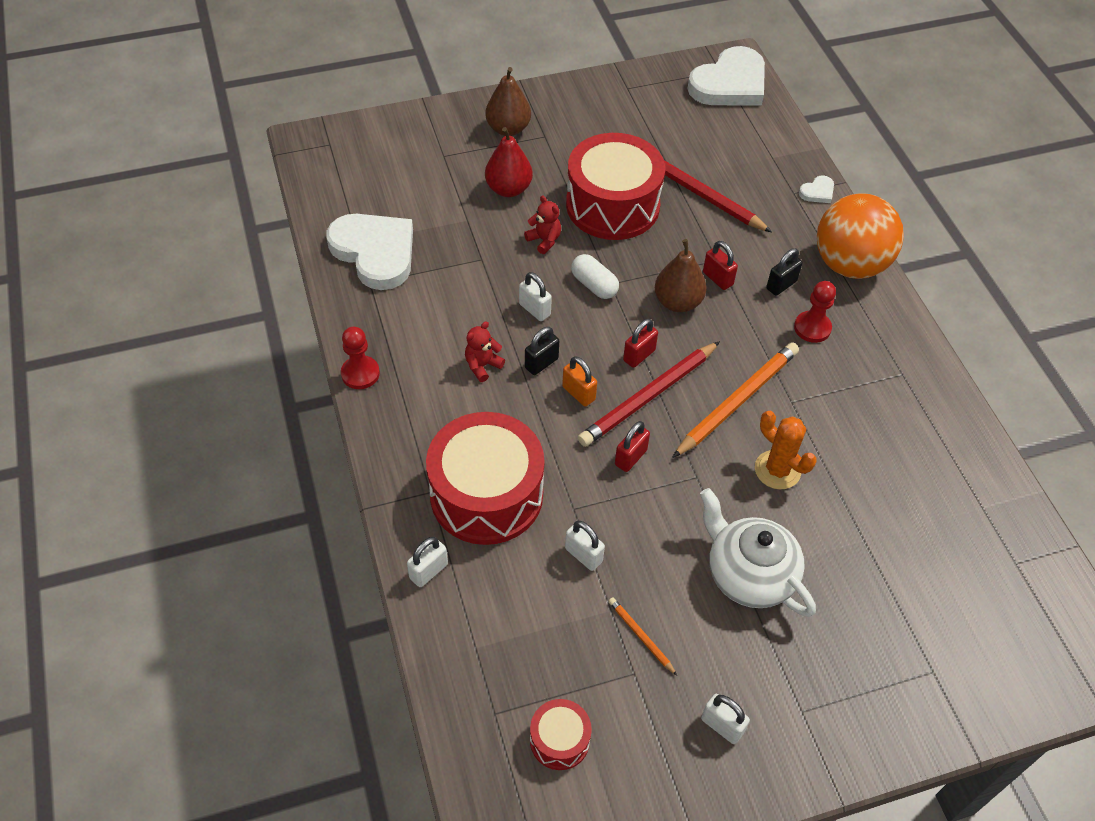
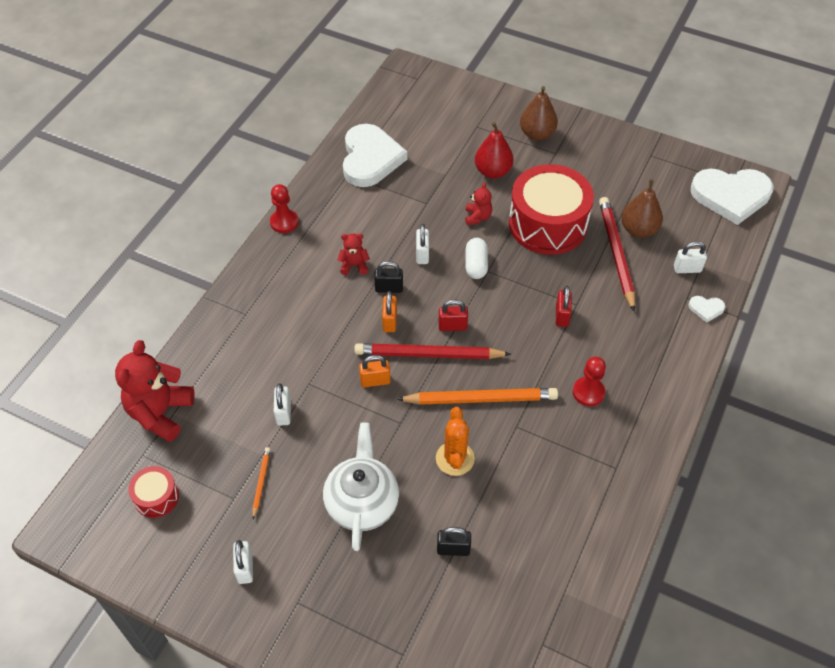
camera: 45 degrees right, 0 degrees up
white padlock [407,537,448,587] -> white padlock moved to [674,241,707,273]
red drum [426,412,544,545] -> none
red padlock [615,421,650,472] -> orange padlock [359,355,391,387]
brown pear [655,239,706,312] -> brown pear moved to [621,179,663,238]
black padlock [766,248,803,296] -> black padlock moved to [437,527,471,556]
orange ball [817,193,904,279] -> none
none -> red teddy bear [115,340,195,442]

